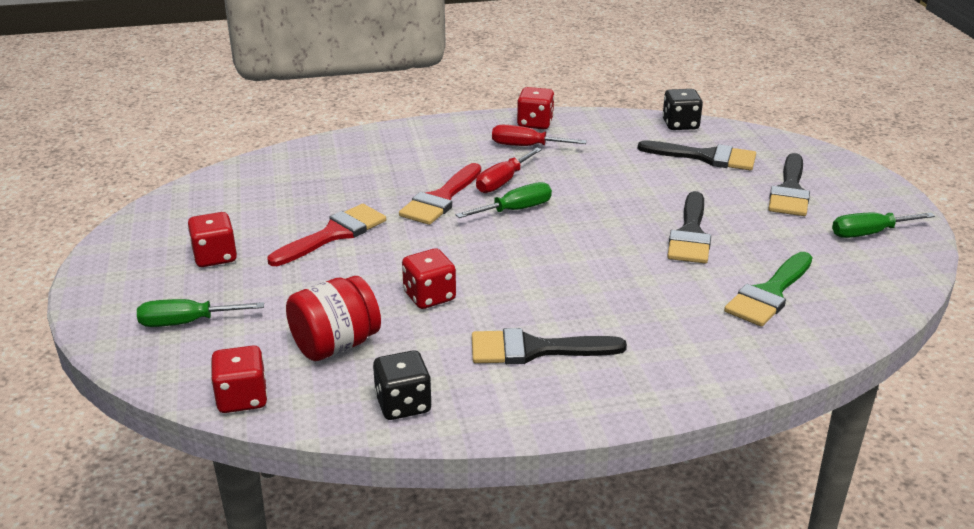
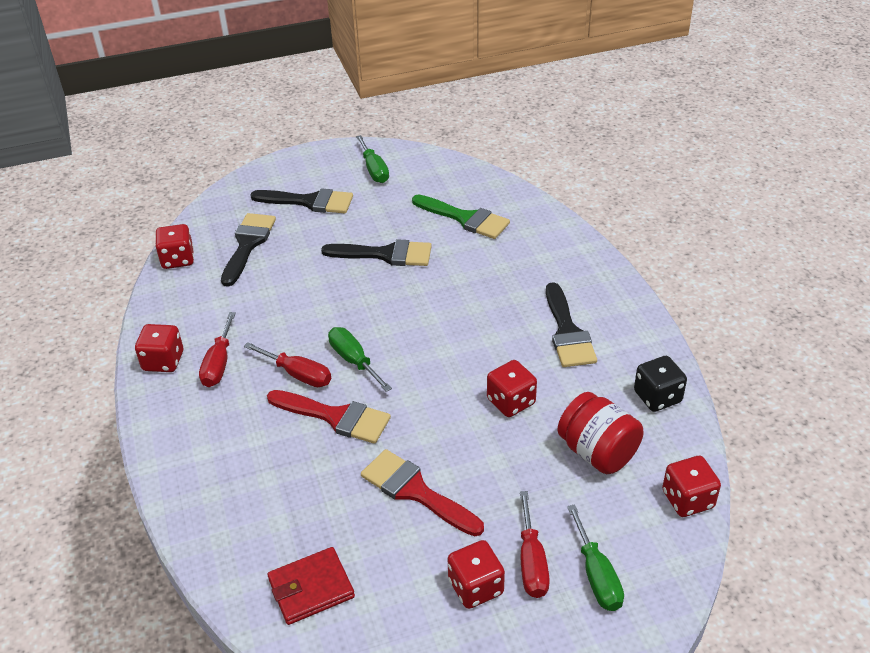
camera: 95 degrees left, 10 degrees up
black dice [662,89,703,130] -> red dice [155,224,194,269]
none -> red wallet [267,547,355,625]
none -> red screwdriver [520,491,550,598]

